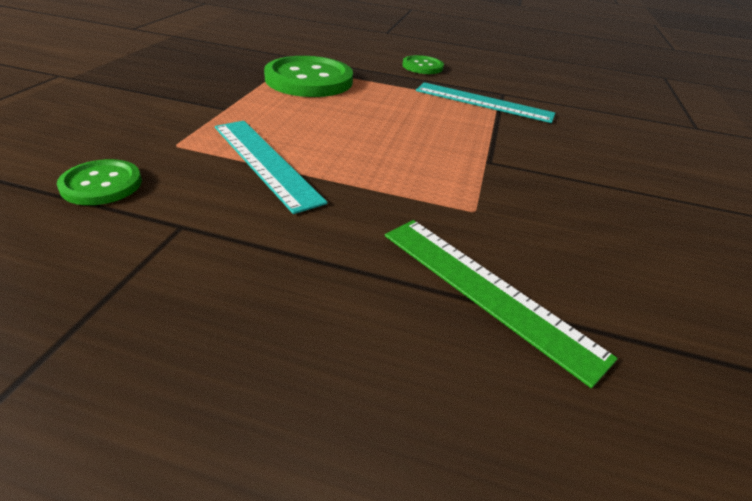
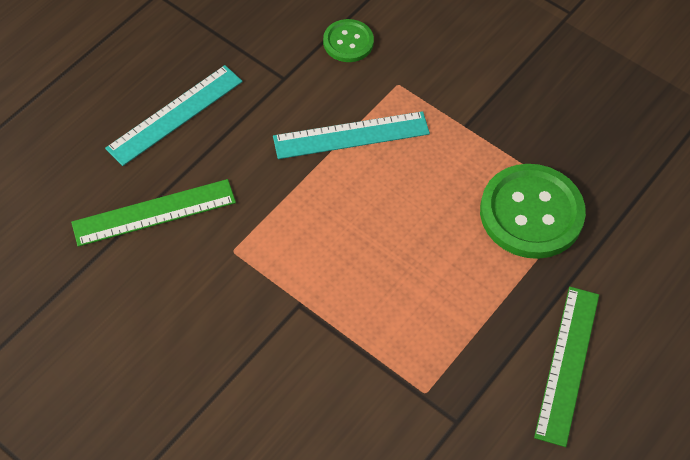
camera: 115 degrees right, 20 degrees up
green button [402,55,444,74] -> green ruler [534,287,599,447]
turquoise ruler [416,82,555,123] -> turquoise ruler moved to [105,65,243,166]

